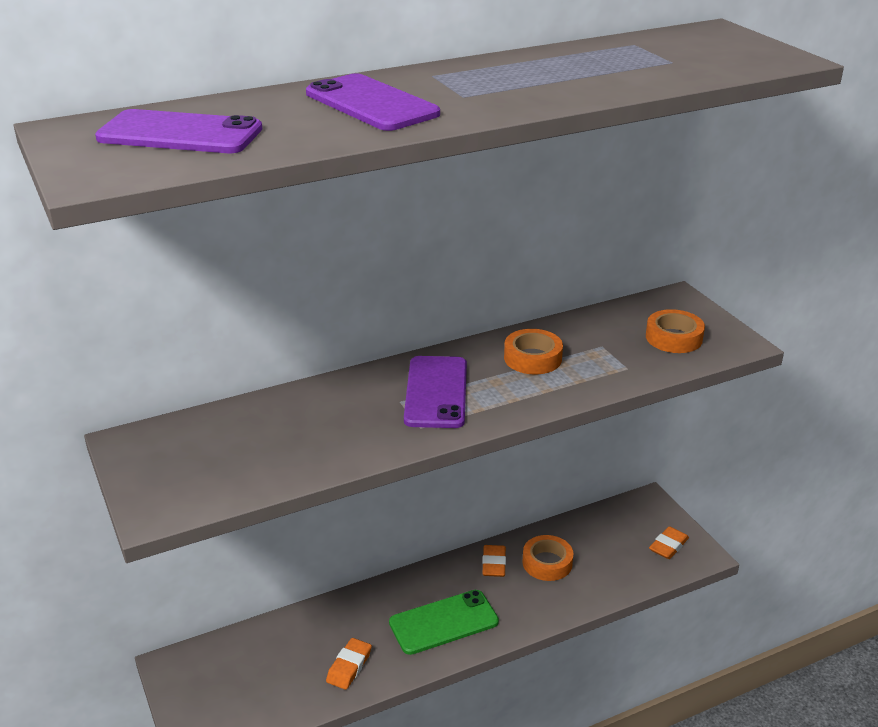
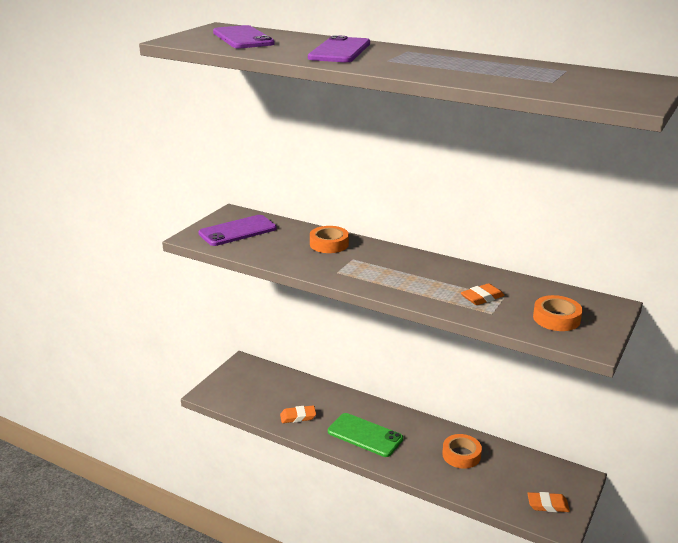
camera: 55 degrees right, 5 degrees down
purple phone [404,356,467,428] -> purple phone moved to [198,215,277,246]
orange eraser [482,545,506,577] -> orange eraser moved to [461,283,505,305]
orange tape [504,329,563,375] -> orange tape moved to [310,226,349,253]

